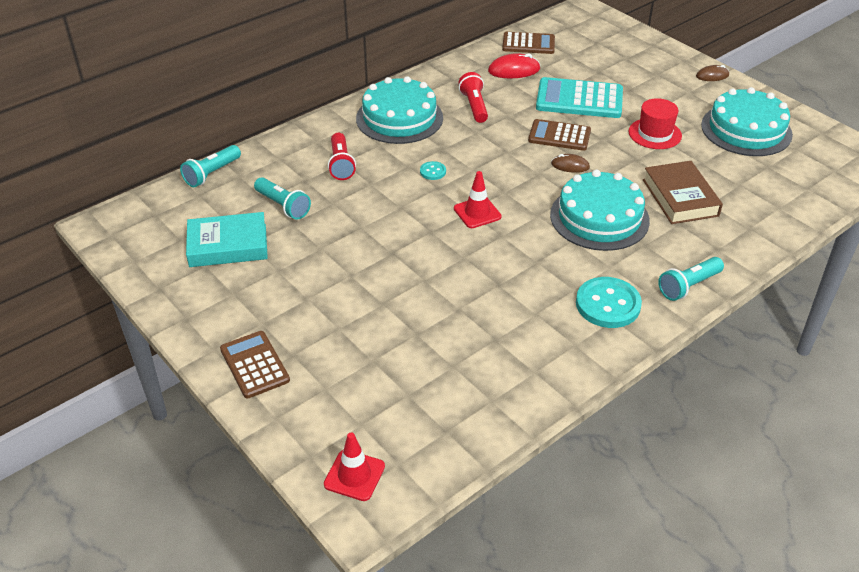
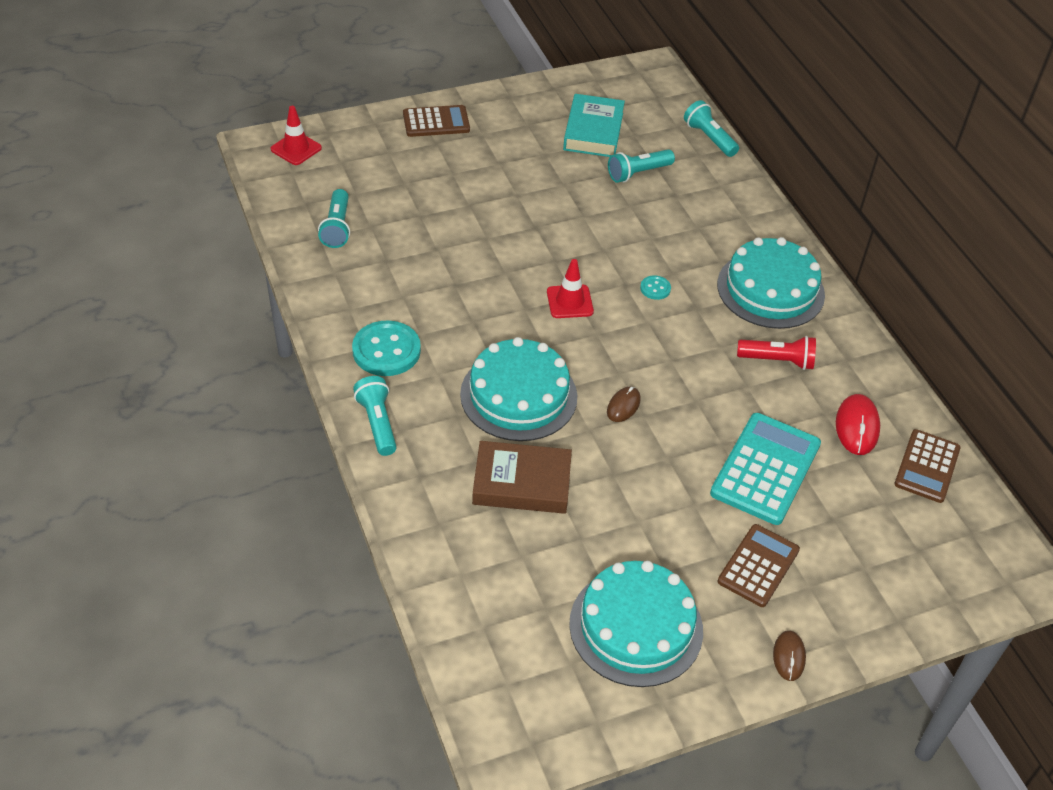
camera: 105 degrees right, 5 degrees up
red flashlight [328,133,356,180] -> none
brown calculator [528,119,591,151] -> brown calculator moved to [718,524,800,607]
red hat [628,98,682,149] -> none
none -> turquoise flashlight [318,189,350,248]

